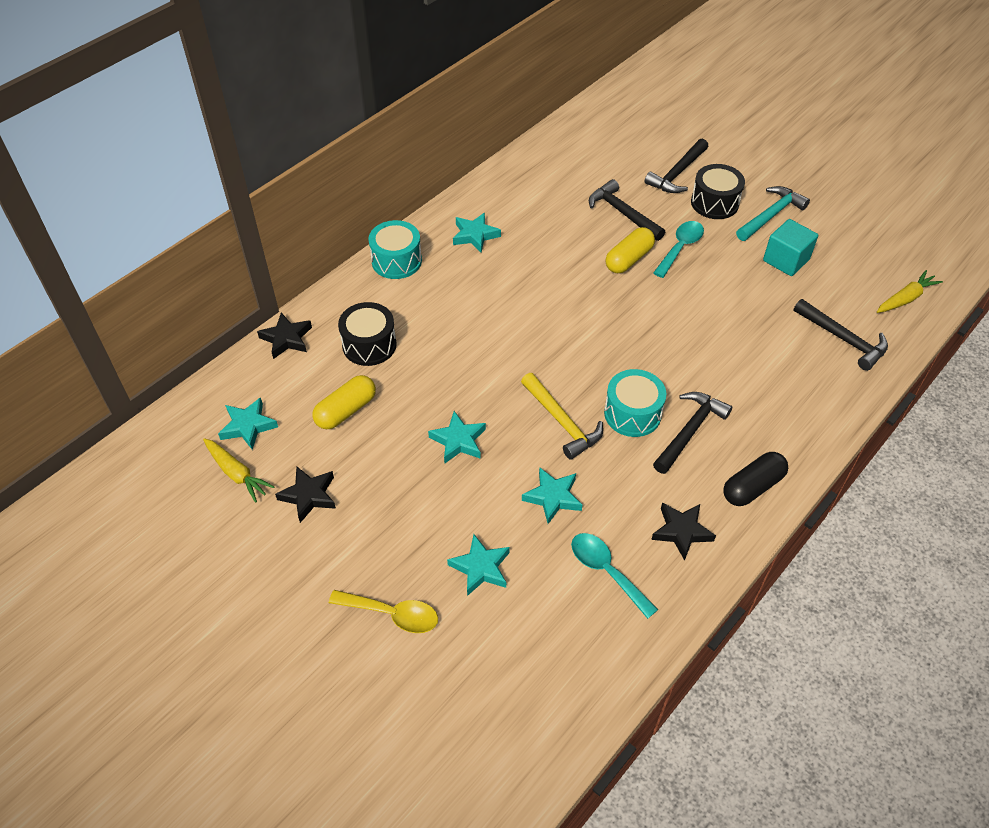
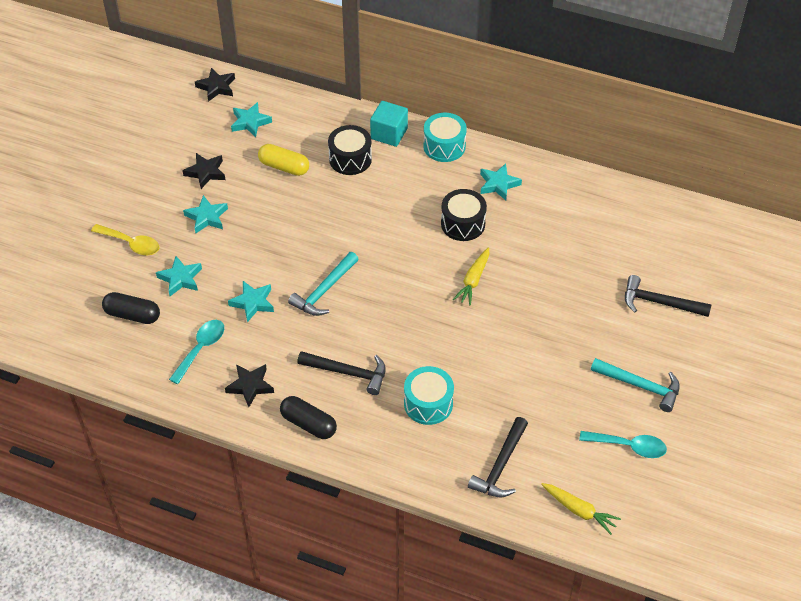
camera: 70 degrees right, 0 degrees up
yellow carrot [203,438,275,503] -> yellow carrot moved to [453,247,489,305]
black star [257,313,312,359] -> black star moved to [195,68,235,102]
yellow spoon [329,590,438,633] -> yellow spoon turned 60 degrees counterclockwise [91,224,159,255]
turquoise star [428,411,486,463] -> turquoise star moved to [183,195,228,233]
yellow hammer [521,373,603,460] -> turquoise hammer [288,252,359,316]
black hammer [589,179,665,241] -> none
turquoise drum [604,369,666,437] -> turquoise drum moved to [404,366,454,425]
yellow capsule [605,227,655,273] -> none
turquoise spoon [653,221,704,278] -> turquoise spoon moved to [579,431,667,458]
black drum [691,164,745,219] -> black drum moved to [441,189,487,241]
turquoise cube [763,219,818,276] -> turquoise cube moved to [370,101,408,147]
none -> black capsule [102,292,160,324]

